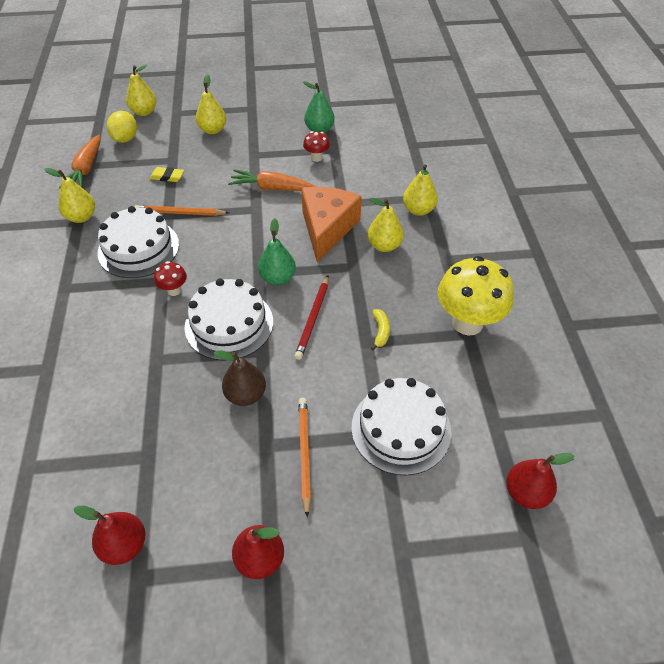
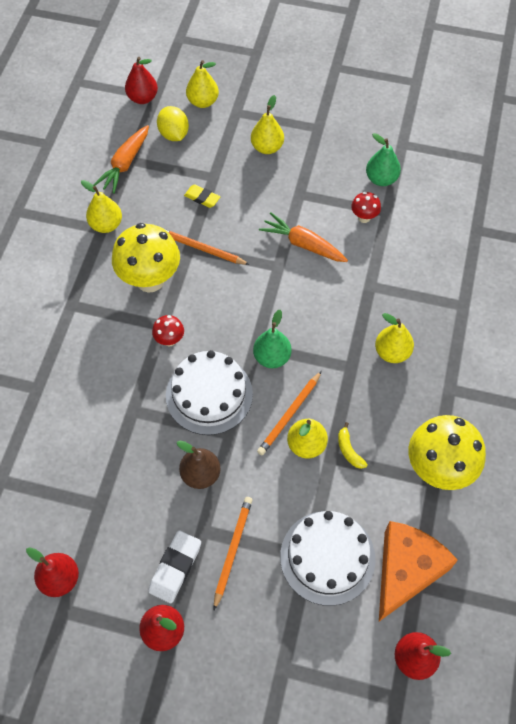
camera: 20 degrees right, 10 degrees up
white cake [97,206,179,278] -> yellow mushroom [112,223,180,293]
yellow lemon [107,111,137,143] -> yellow lemon turned 45 degrees counterclockwise [157,106,189,141]
red pencil [295,276,329,360] -> orange pencil [257,371,322,455]
orange cheese [301,187,362,263] -> orange cheese moved to [379,521,458,621]
yellow banana [371,309,390,350] -> yellow banana turned 135 degrees clockwise [338,422,368,469]
yellow pear [403,164,438,216] -> yellow pear moved to [287,419,328,459]
none -> red pear [125,57,158,104]
none -> white eraser [148,530,201,603]

